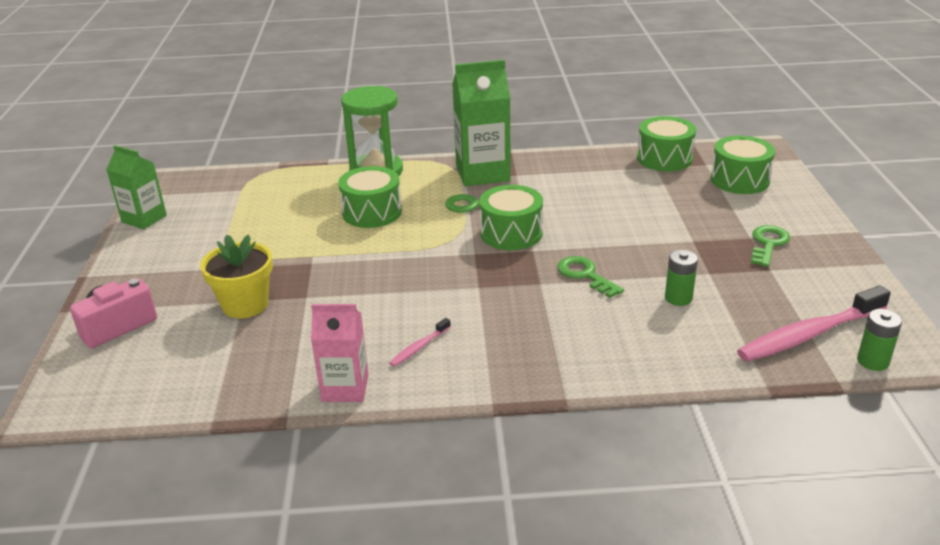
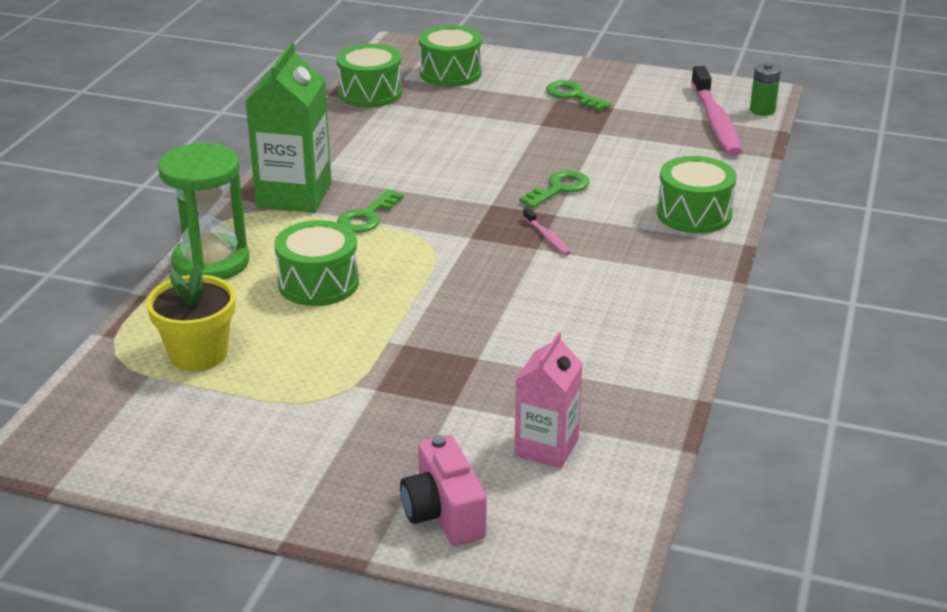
camera: 70 degrees left, 0 degrees up
green carton [106,145,167,229] -> none
yellow flower pot [200,234,273,318] -> yellow flower pot moved to [146,264,236,371]
pink carton [311,304,369,402] -> pink carton moved to [515,332,583,468]
pink toothbrush [389,318,451,367] -> pink toothbrush moved to [523,207,571,255]
green drum [479,185,543,250] -> green drum moved to [657,156,737,233]
green key [557,256,624,298] -> green key turned 150 degrees clockwise [519,170,590,208]
green battery [665,250,698,306] -> none

